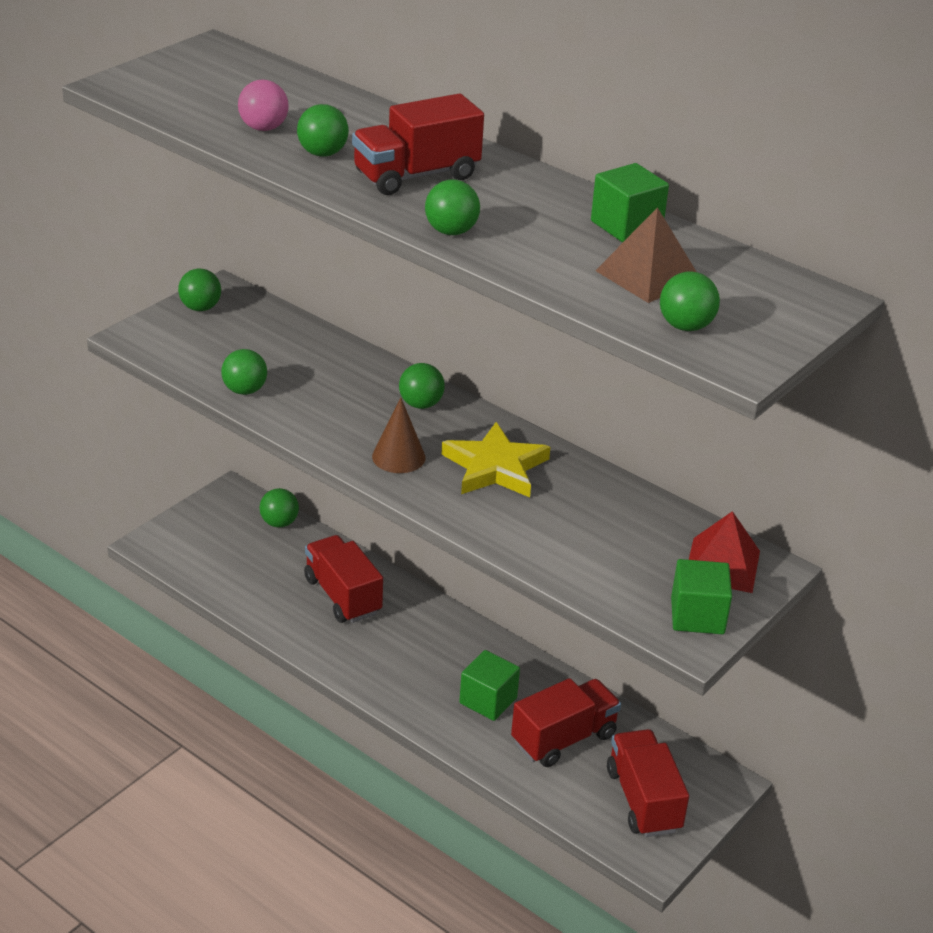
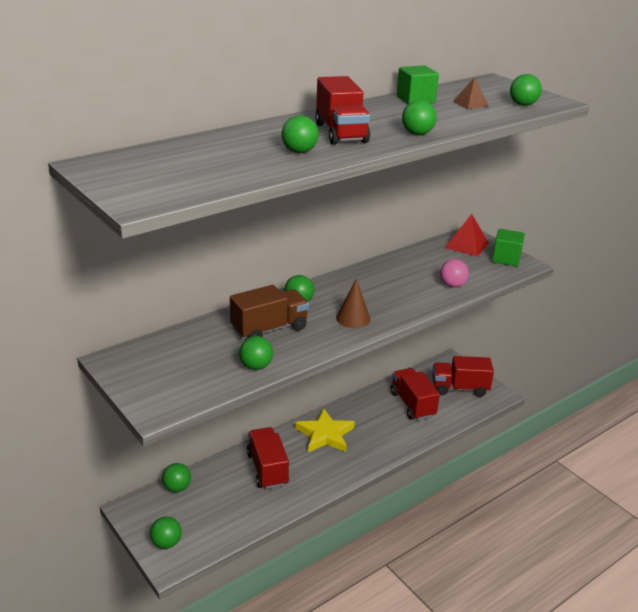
camera: 75 degrees left, 5 degrees down
green ball [178,268,221,311] -> green ball moved to [150,516,182,549]
pink ball [238,80,289,131] -> pink ball moved to [440,259,469,287]
red truck [304,535,383,623] -> red truck turned 90 degrees clockwise [247,427,289,489]
yellow star [441,422,550,497] -> yellow star moved to [295,409,355,452]
green cube [459,650,520,721] -> none
brown pyramid [595,207,696,303] -> brown pyramid [453,77,489,109], size x0.64
none -> brown truck [230,285,309,339]

